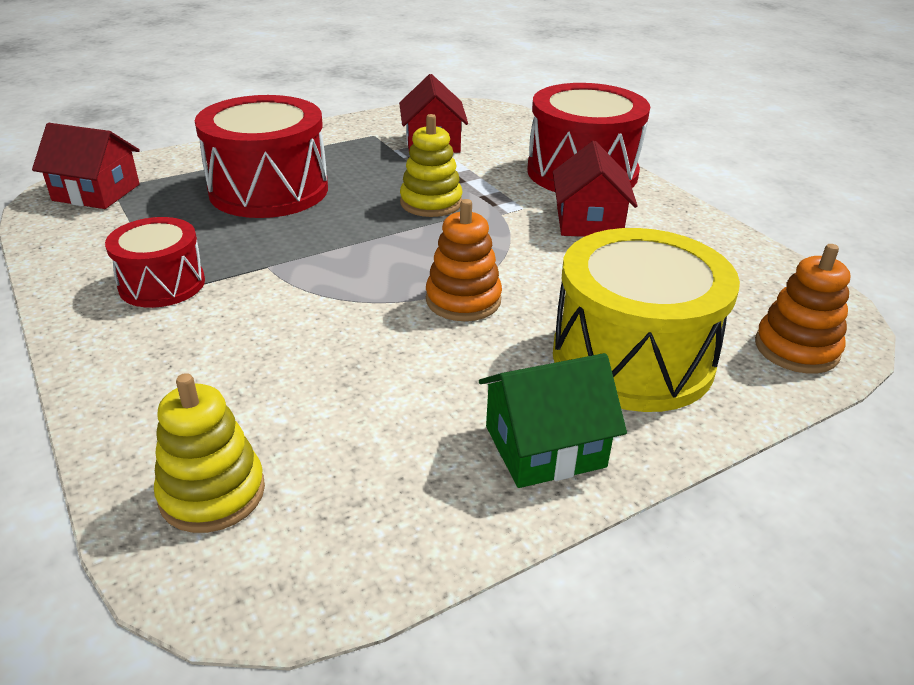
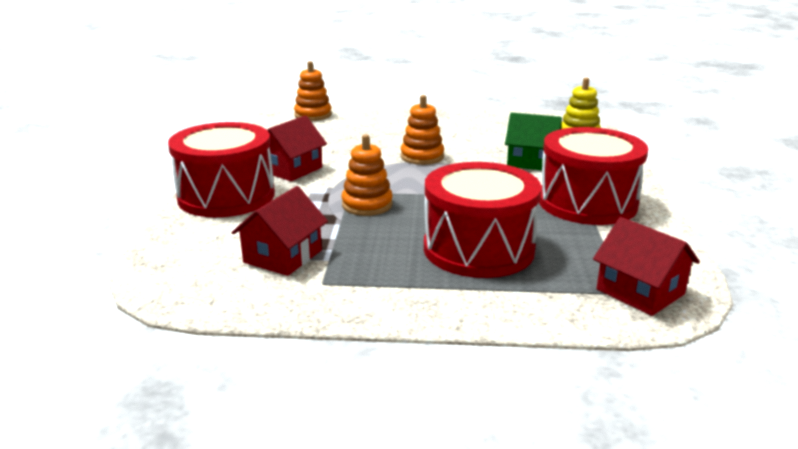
camera: 145 degrees left, 10 degrees down
red drum [105,217,205,308] -> red drum [539,127,648,225], size x1.73
yellow stacking toy [400,114,462,217] -> orange stacking toy [342,134,393,216]
green house [479,353,627,488] -> green house moved to [505,113,562,170]
yellow drum [553,228,740,412] -> none

